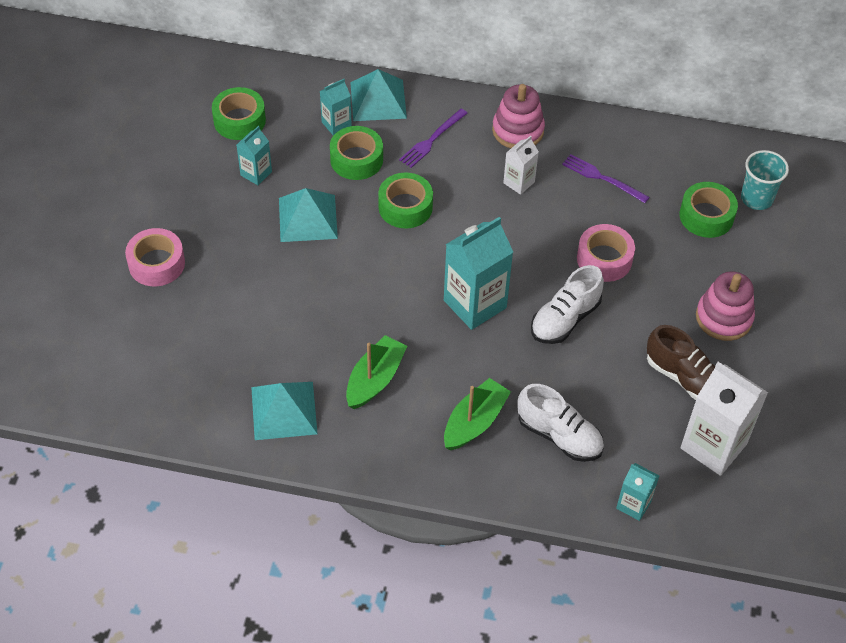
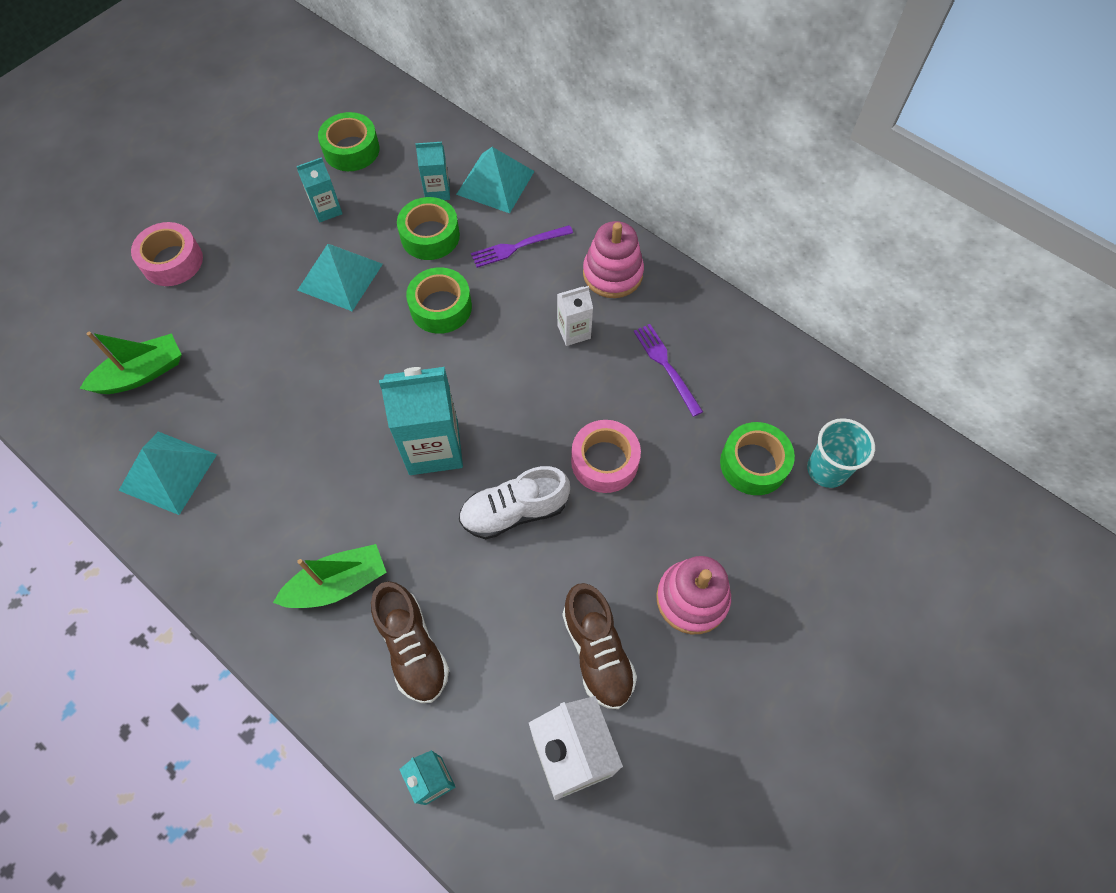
camera: 30 degrees right, 10 degrees up
green boat [346,335,407,409] -> green boat moved to [80,332,182,394]
white shoe [518,384,604,462] -> brown shoe [371,581,449,703]

